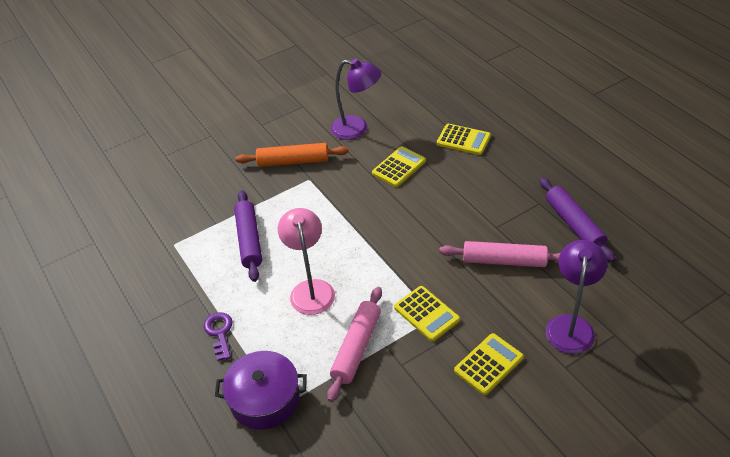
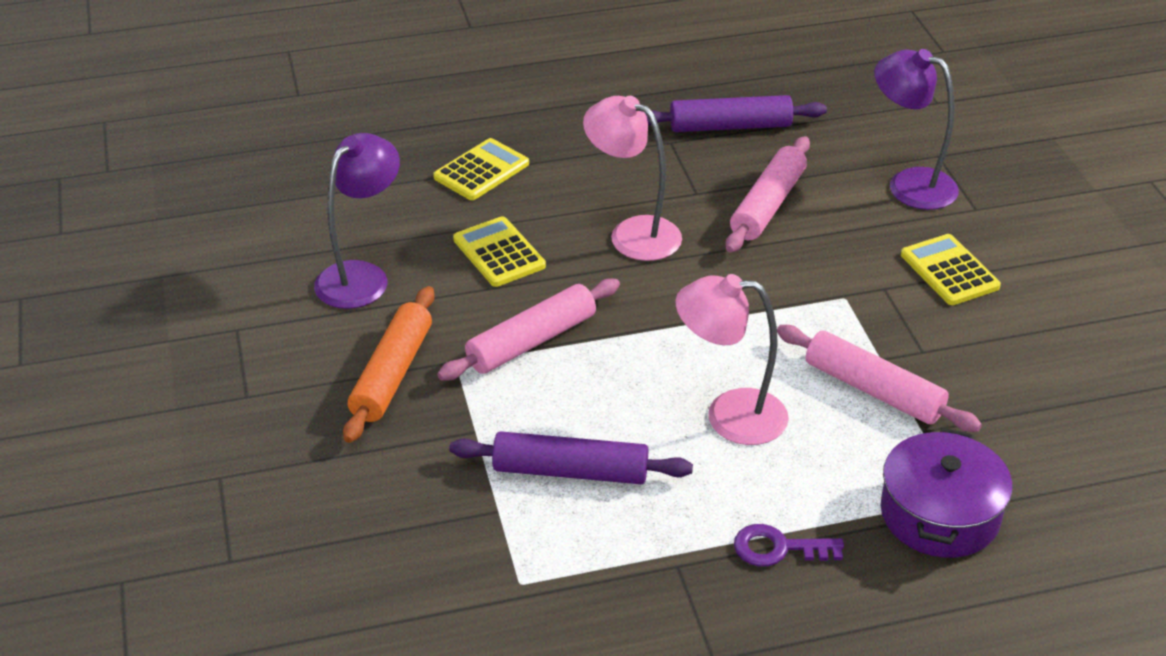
camera: 75 degrees left, 5 degrees down
yellow calculator [394,286,460,342] -> none
none -> pink rolling pin [437,278,620,381]
none -> pink lamp [583,96,682,261]

